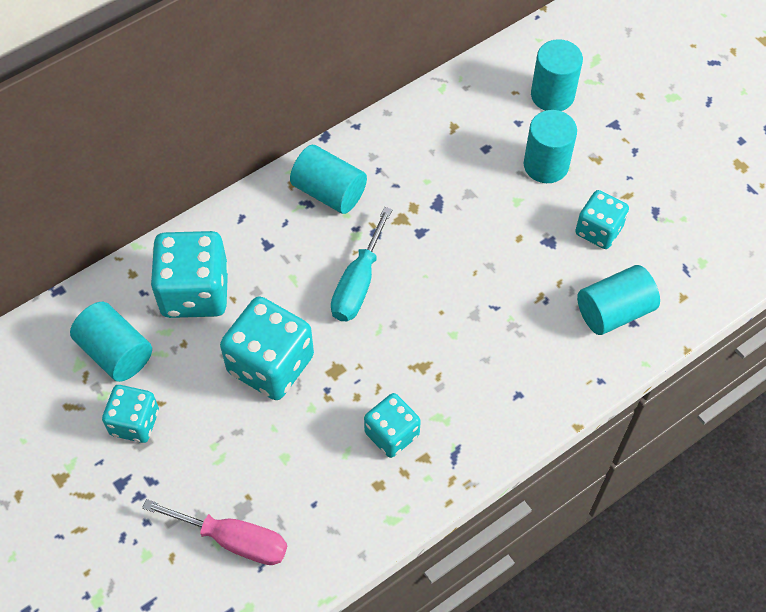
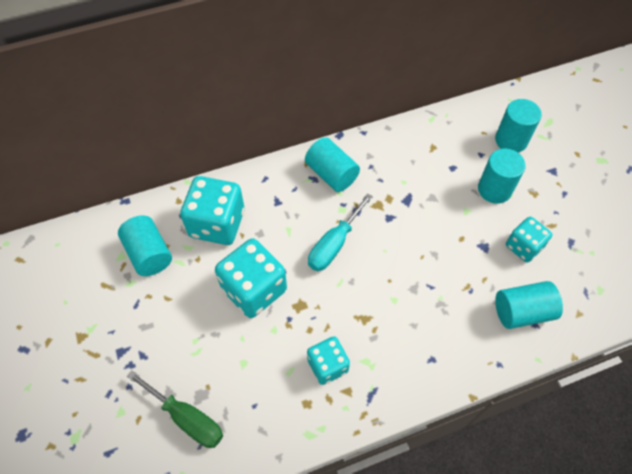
camera: 15 degrees right, 0 degrees up
turquoise dice [102,385,159,443] -> none
pink screwdriver [142,499,287,565] -> green screwdriver [127,370,223,448]

